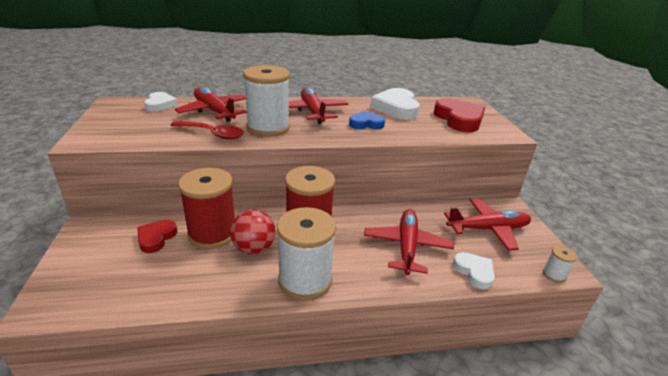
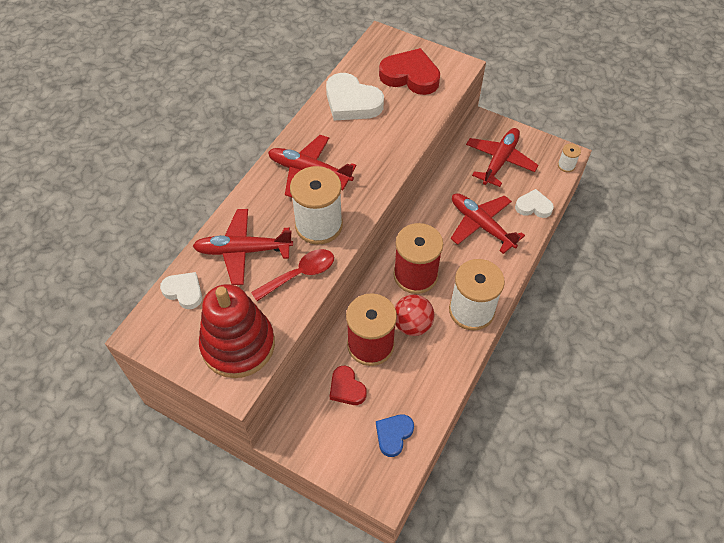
camera: 50 degrees left, 25 degrees up
blue heart [349,111,385,129] -> blue heart moved to [376,414,414,457]
none -> red stacking toy [199,284,275,378]

